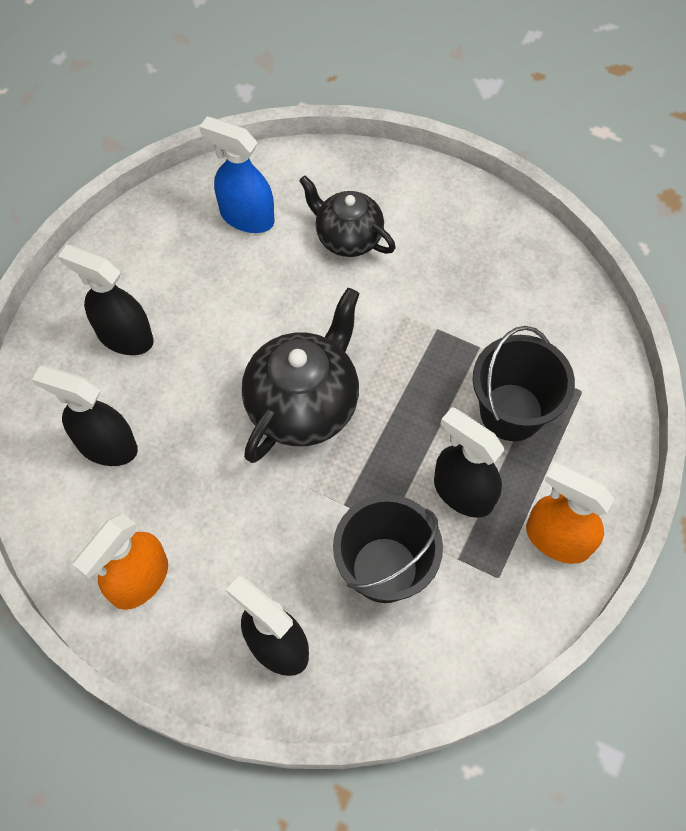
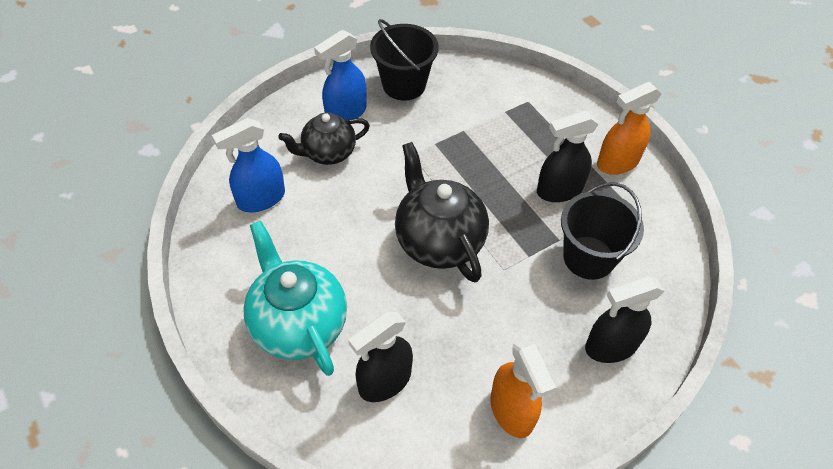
camera: 60 degrees left, 10 degrees down
black spray bottle [58,245,154,355] -> turquoise teapot [243,221,347,376]
black bucket [472,326,575,441] -> black bucket moved to [370,19,439,101]
none -> blue spray bottle [314,30,367,121]

